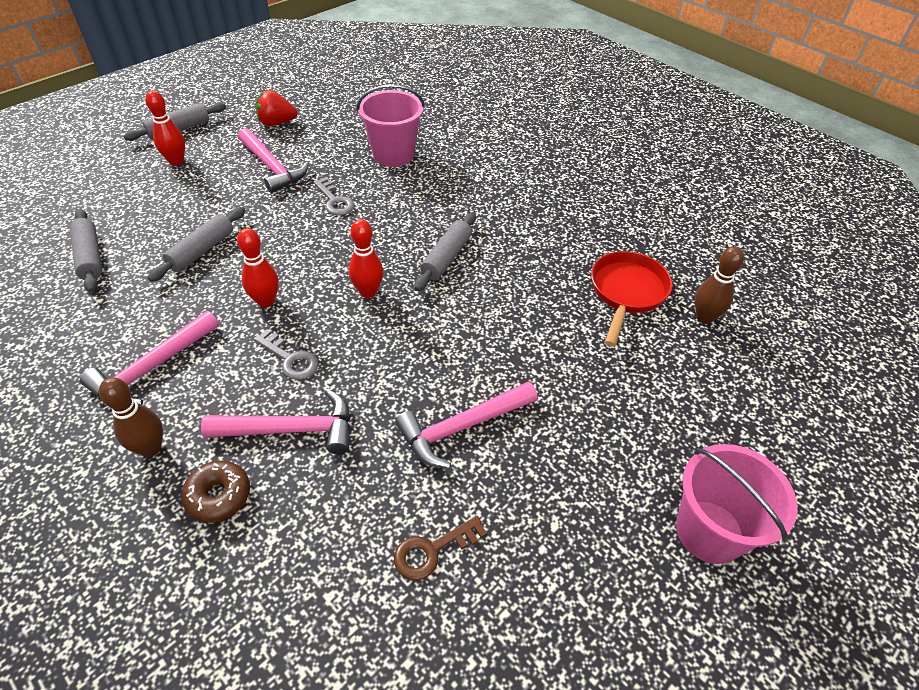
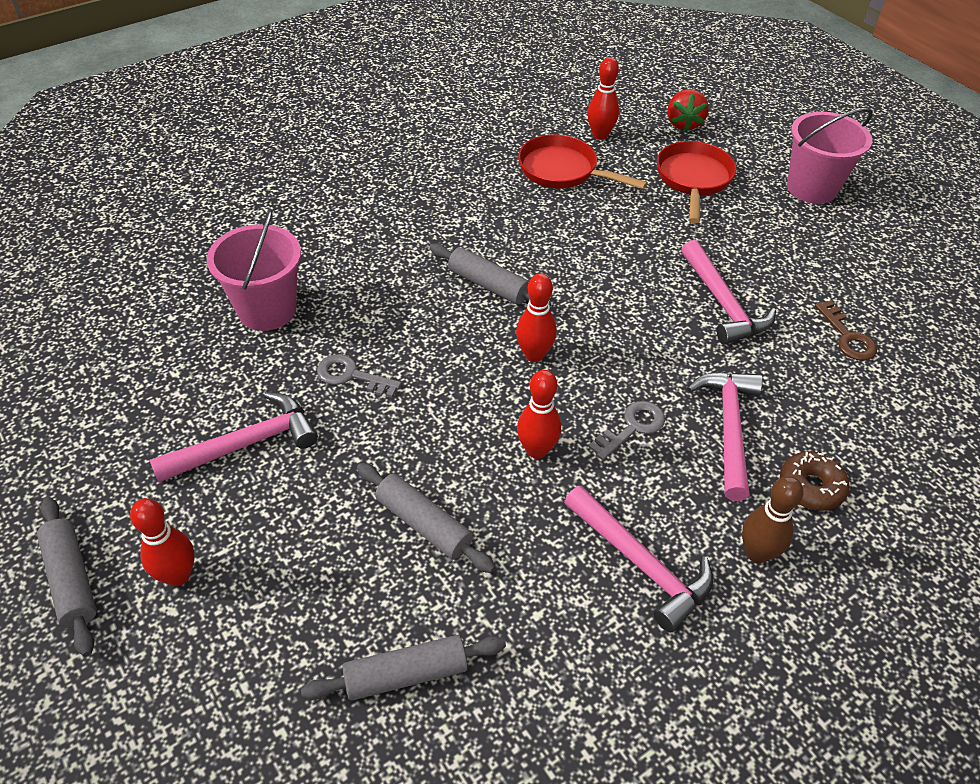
camera: 80 degrees left, 0 degrees up
red strawberry [255,90,297,126] -> red strawberry moved to [667,89,709,132]
grey key [313,177,354,216] -> grey key turned 135 degrees counterclockwise [317,354,401,398]
brown bowling pin [695,246,744,324] -> red bowling pin [587,57,619,140]
none -> red pan [657,141,737,223]

